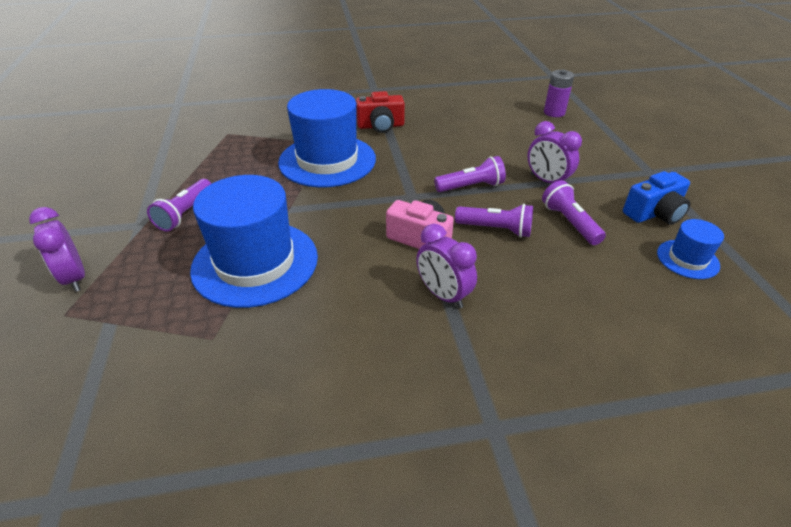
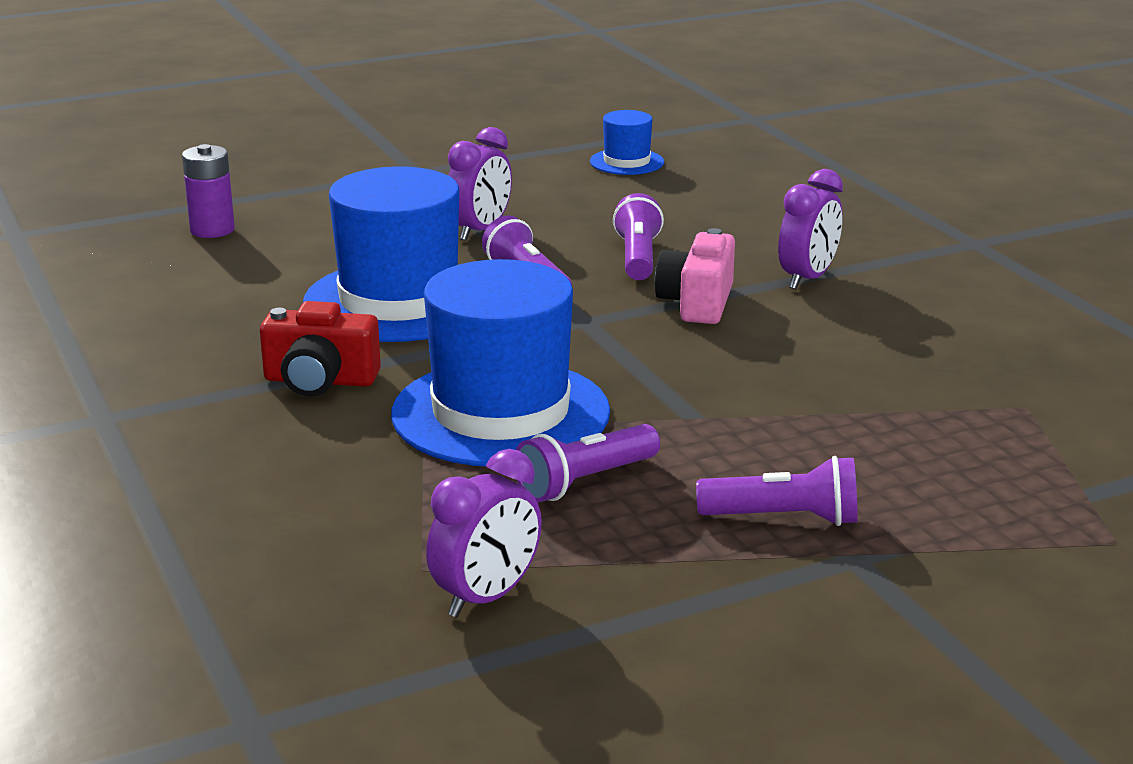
camera: 105 degrees left, 15 degrees down
purple clock [29,207,85,292] -> purple clock moved to [426,449,542,617]
blue hat [190,175,318,308] -> blue hat moved to [303,166,459,342]
red camera [356,91,405,133] -> red camera turned 120 degrees clockwise [260,301,381,397]
purple flashlight [542,180,606,245] -> purple flashlight moved to [516,424,660,502]
blue camera [623,171,691,225] -> none

